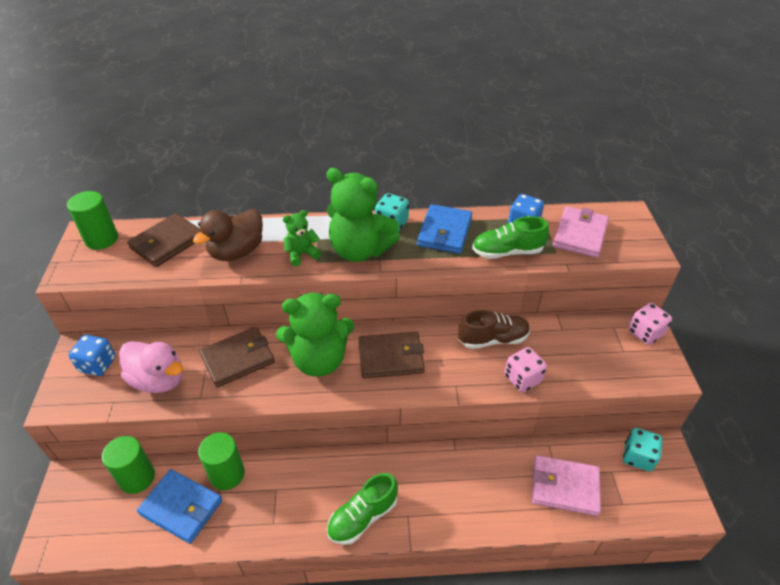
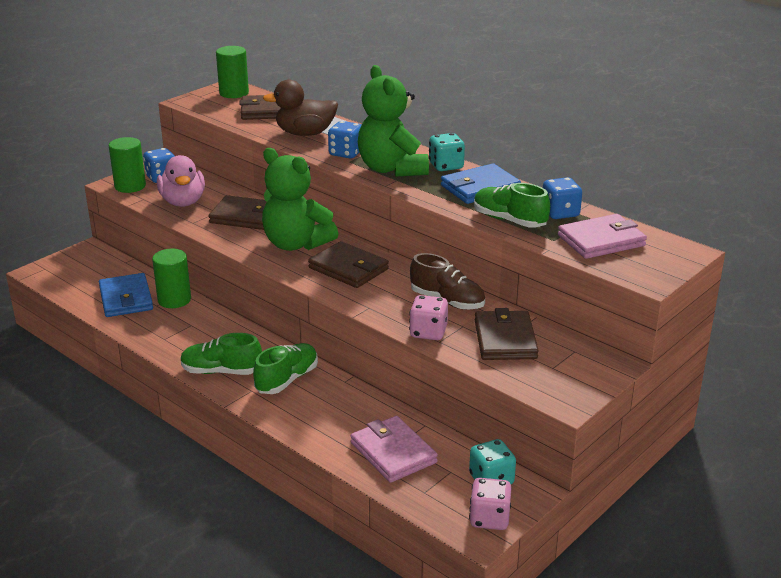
camera: 45 degrees right, 15 degrees down
green cylinder [102,436,155,494] -> green cylinder moved to [108,137,146,193]
green teddy bear [283,210,321,266] -> blue dice [328,121,361,158]
pink dice [628,303,672,345] -> pink dice moved to [469,478,512,530]
none -> green shoe [253,343,318,394]
none -> brown wallet [475,308,539,360]

